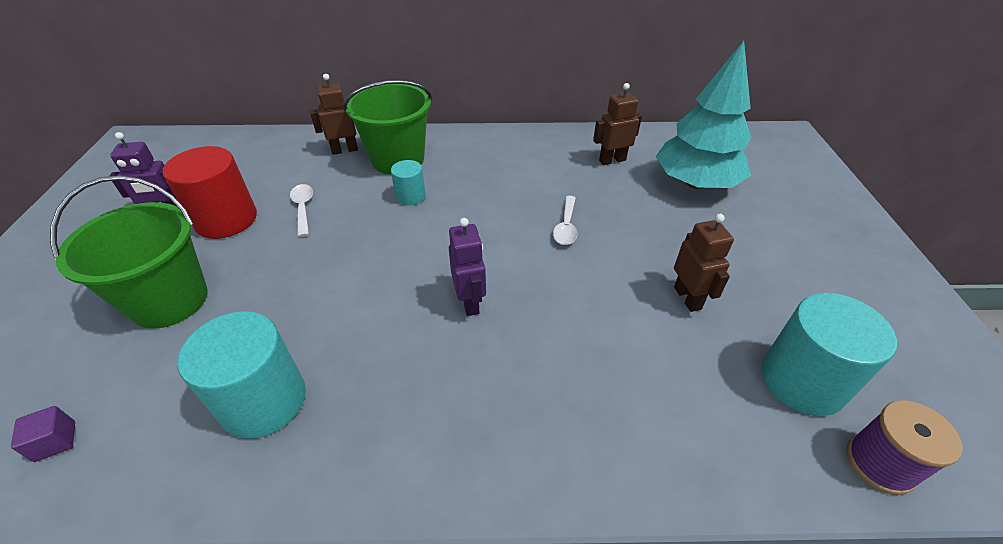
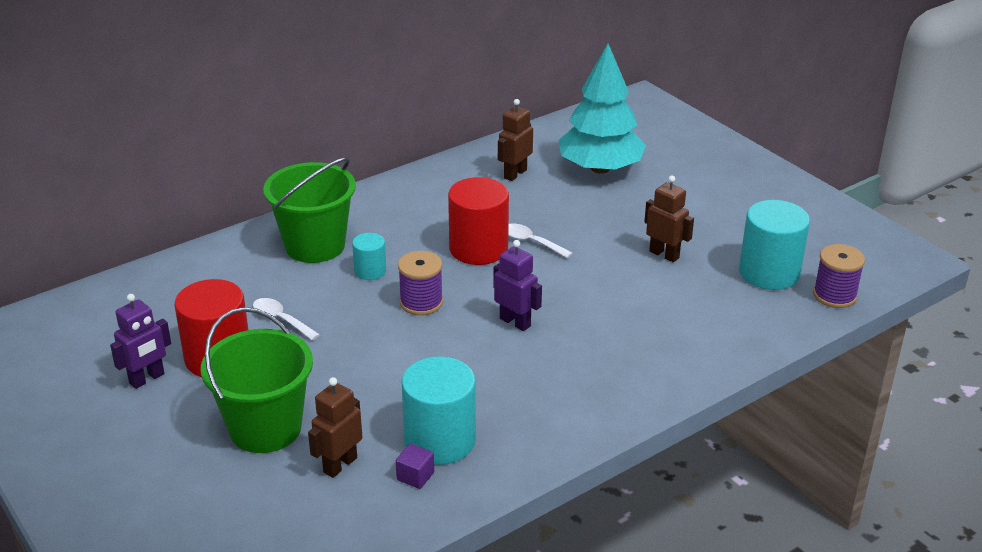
camera: 35 degrees left, 10 degrees down
purple cube [11,406,75,462] -> purple cube moved to [396,443,434,489]
brown robot [310,74,358,155] -> brown robot moved to [308,377,362,478]
white spoon [553,196,578,245] -> white spoon turned 150 degrees clockwise [508,224,572,258]
none -> purple spool [398,251,443,315]
none -> red cylinder [448,177,509,265]

